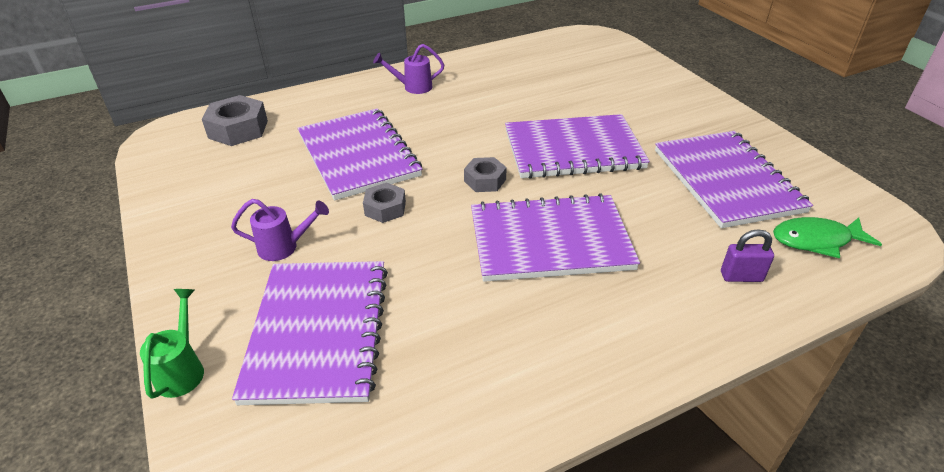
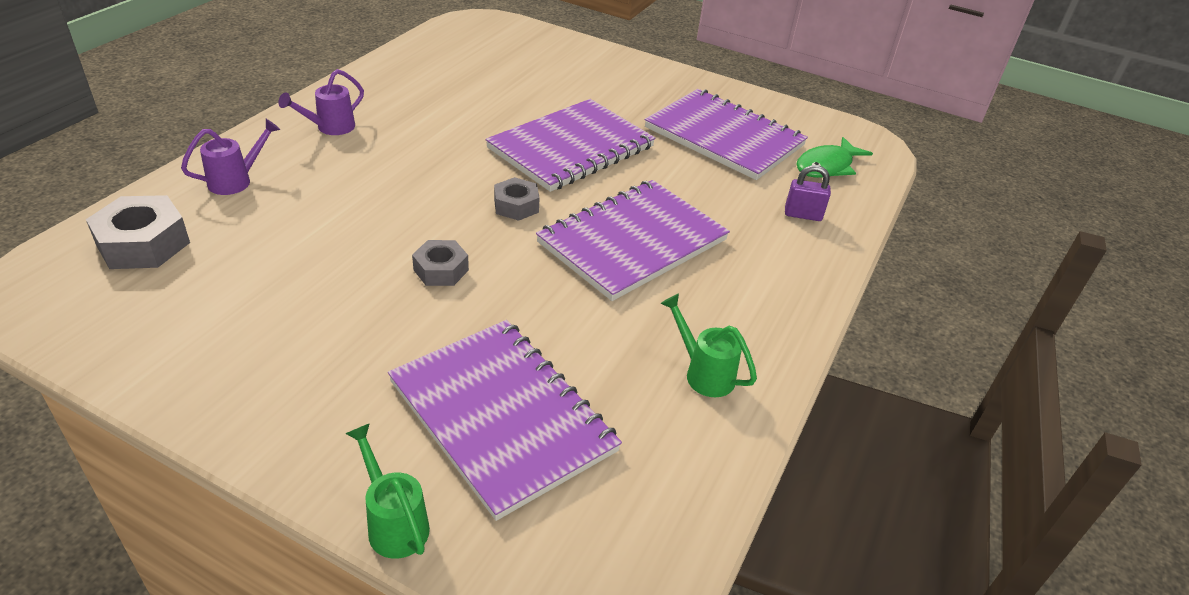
camera: 40 degrees left, 0 degrees up
purple watering can [231,199,329,261] -> purple watering can moved to [181,119,280,195]
purple notebook [297,108,422,200] -> none
purple padlock [721,229,774,282] -> purple padlock turned 45 degrees clockwise [785,165,831,221]
none -> green watering can [661,294,757,397]

